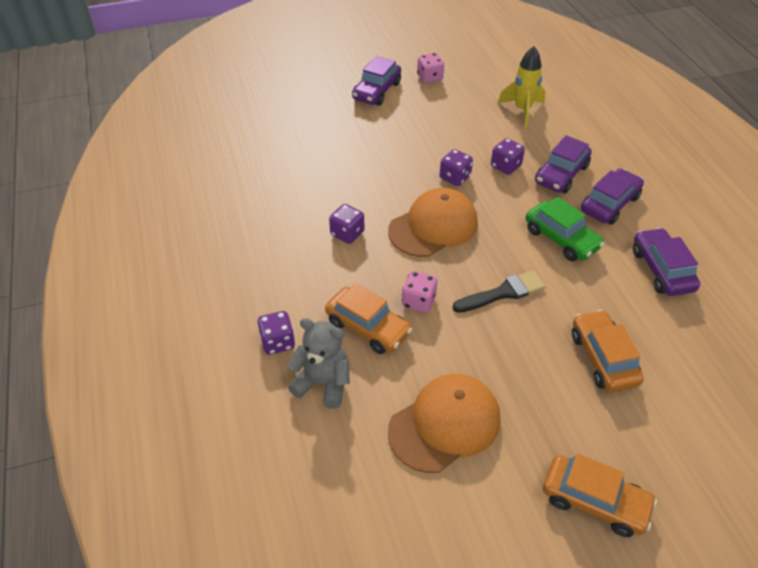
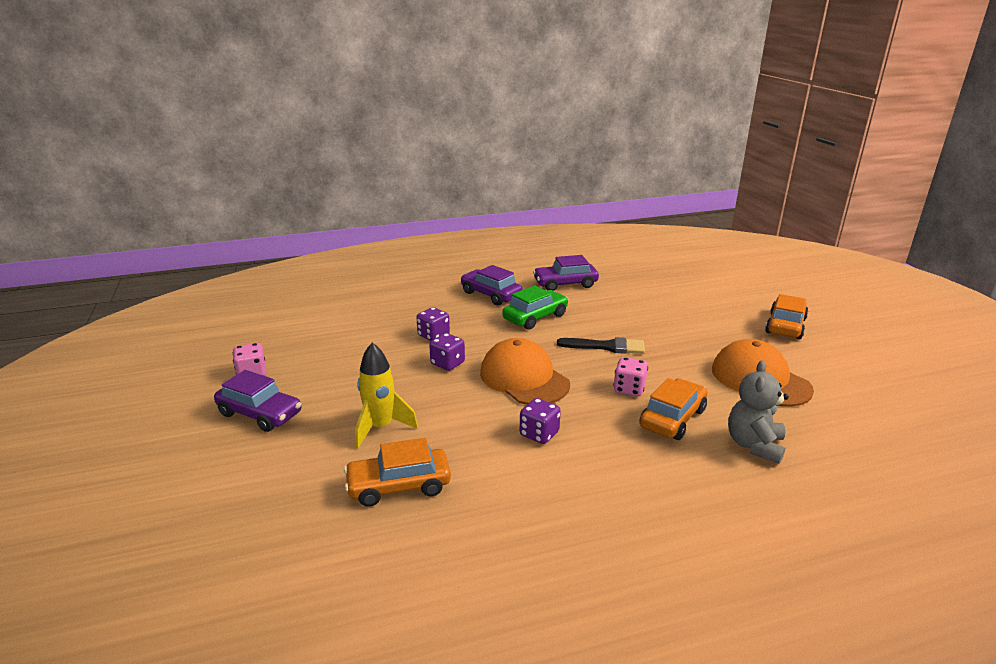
camera: 90 degrees left, 20 degrees down
purple dice [258,311,295,355] -> none
black brush [453,270,545,313] -> black brush turned 120 degrees clockwise [557,337,645,354]
yellow rocket [498,46,545,127] -> yellow rocket moved to [355,342,418,449]
purple car [535,135,592,193] -> none
orange car [572,310,644,392] -> orange car moved to [344,438,451,507]

